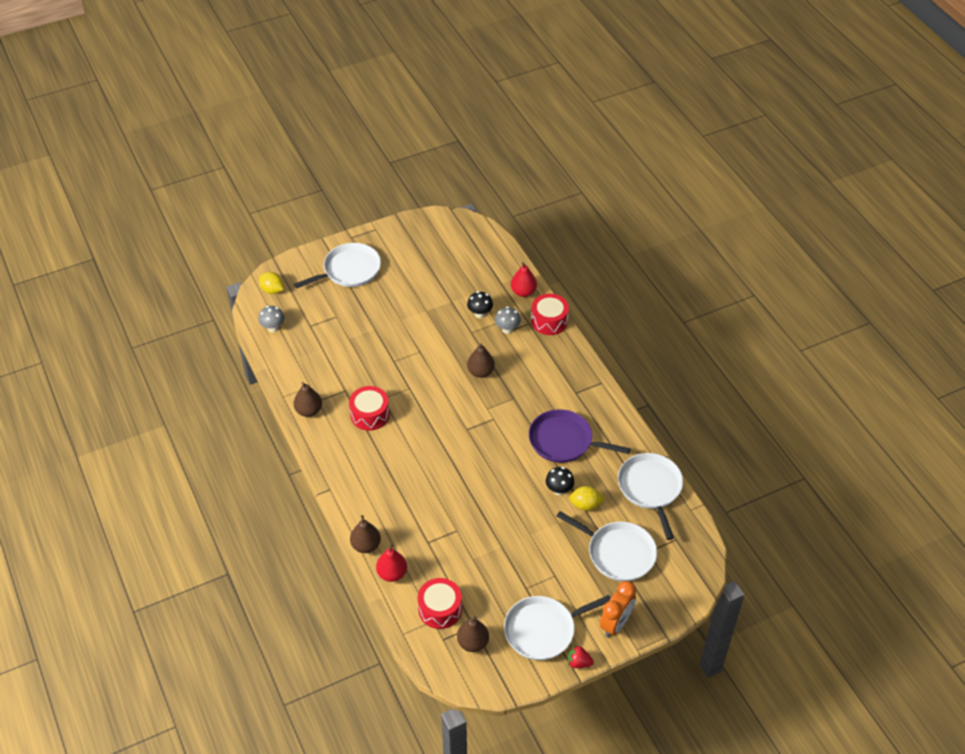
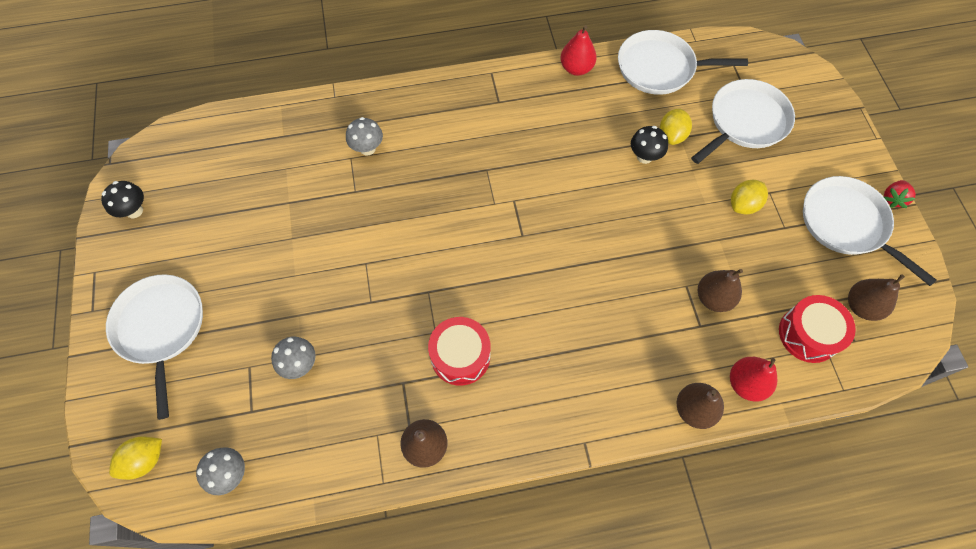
camera: 75 degrees left, 15 degrees up
black mushroom [467,291,493,318] -> black mushroom moved to [101,181,144,218]
brown pear [467,343,495,378] -> brown pear moved to [698,269,743,312]
white pan [504,595,611,660] -> white pan turned 150 degrees clockwise [803,176,937,286]
red pear [511,262,537,297] -> red pear moved to [560,25,597,76]
purple pan [529,409,631,463] -> none
red drum [531,294,569,335] -> none
orange clock [600,581,636,637] -> none
none -> grey mushroom [271,337,316,379]
none -> yellow lemon [731,180,768,214]

